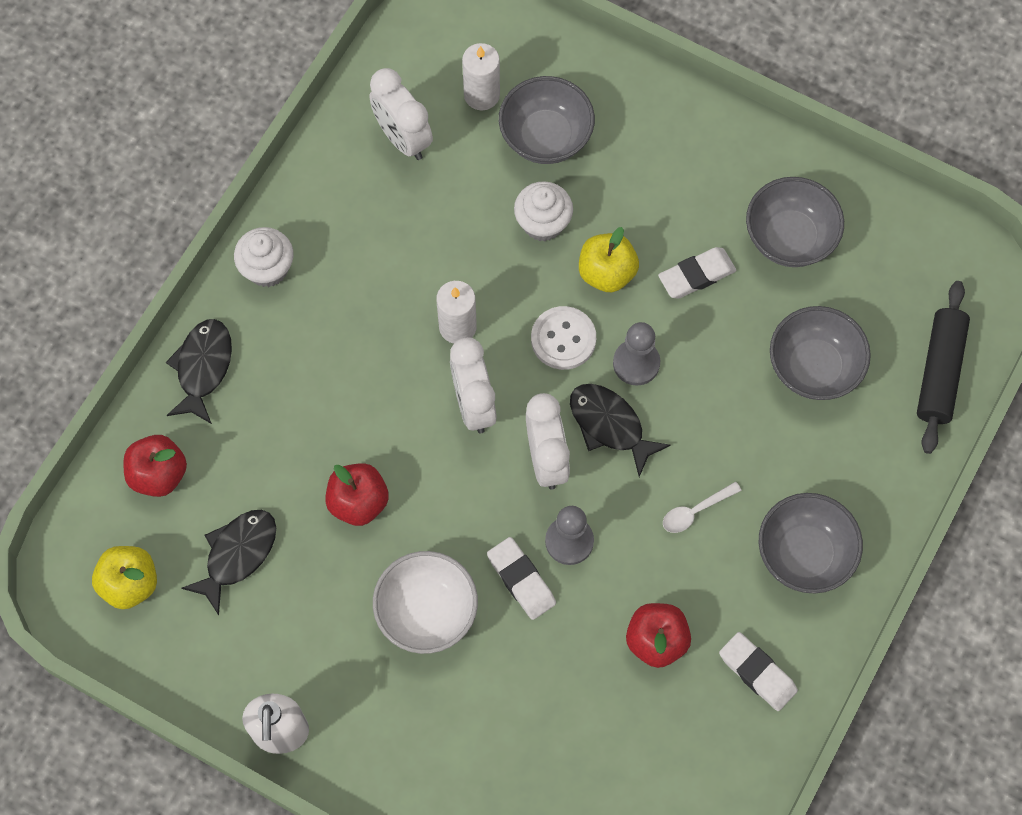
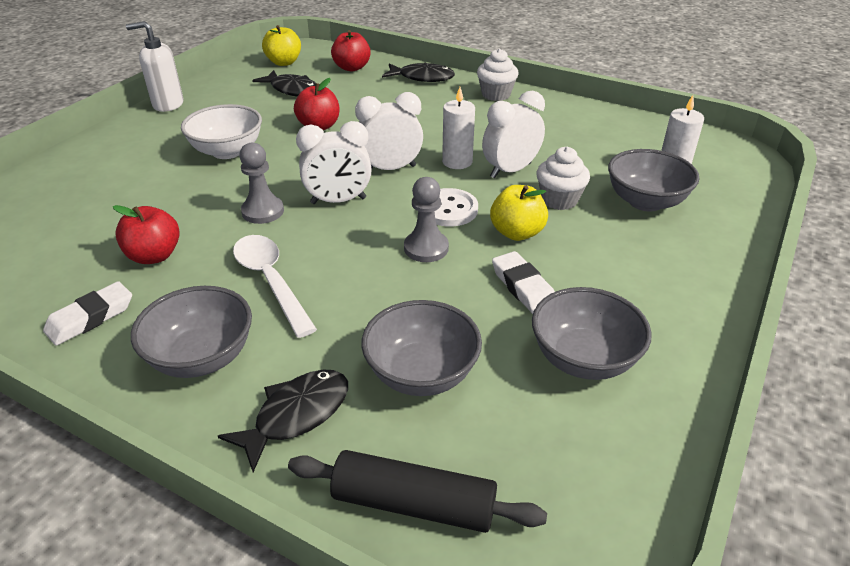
camera: 90 degrees right, 30 degrees down
white clock [369,68,433,160] -> white clock moved to [482,91,545,178]
white eraser [487,537,556,620] -> none
black fish [570,384,671,477] -> black fish moved to [218,369,348,472]
white spoon [663,481,742,533] -> white spoon [233,235,317,338], size x1.84

